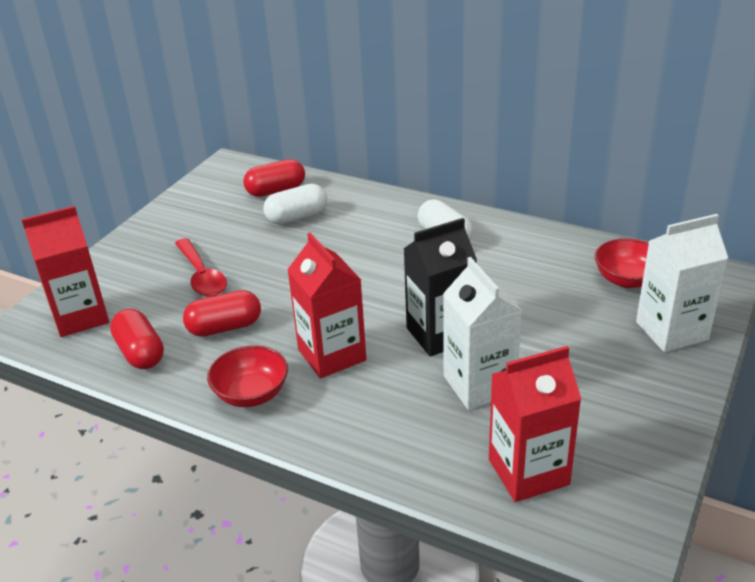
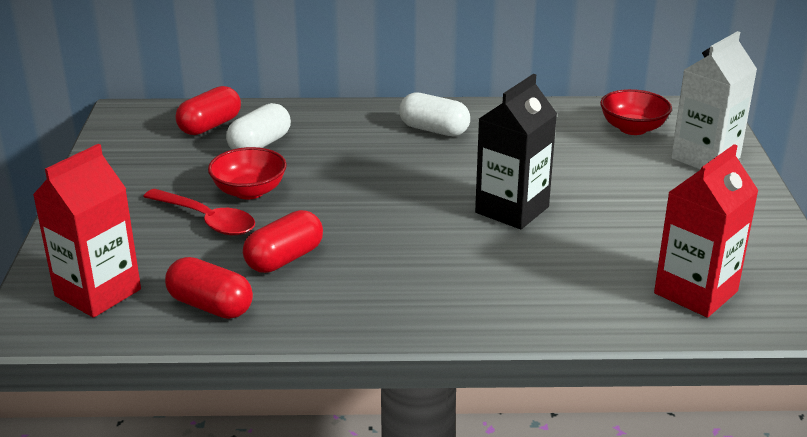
camera: 30 degrees left, 5 degrees down
red bowl [207,345,288,407] -> red bowl moved to [208,147,287,200]
red carton [287,233,366,378] -> none
white carton [443,257,522,410] -> none

